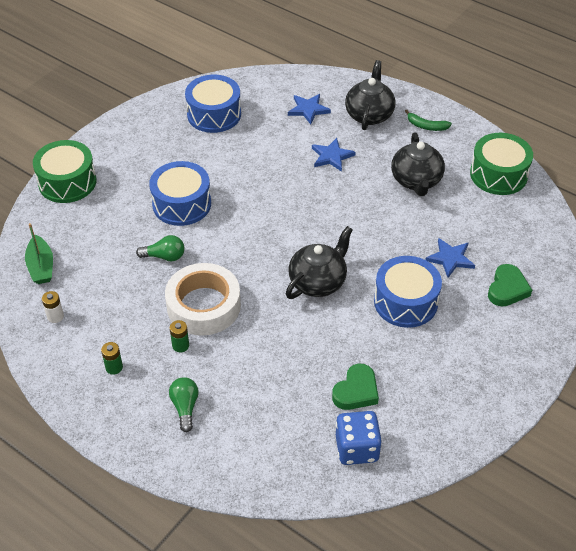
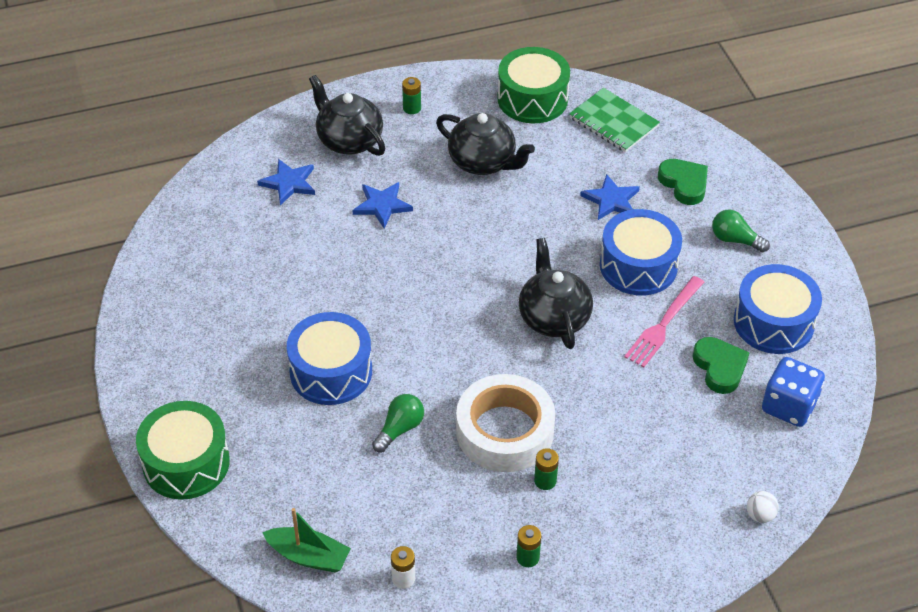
camera: 55 degrees left, 0 degrees up
green light bulb [169,377,199,432] -> green light bulb moved to [712,209,770,252]
blue drum [185,75,241,133] -> blue drum moved to [734,264,822,354]
green banana [405,110,452,131] -> green battery [402,77,421,114]
none -> green notebook [569,88,660,152]
none -> pink fork [624,276,704,367]
none -> white ball [747,491,779,523]

